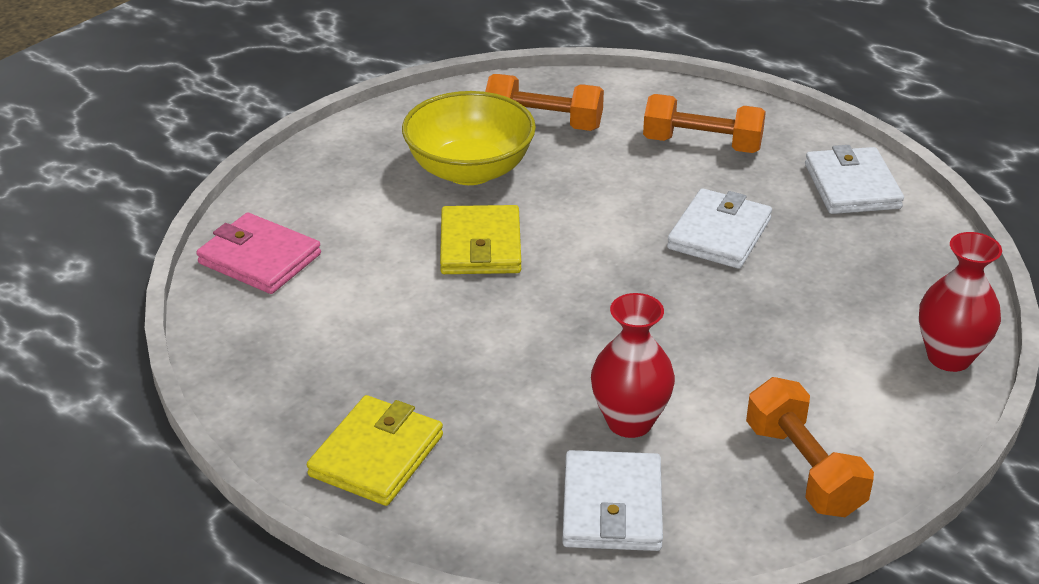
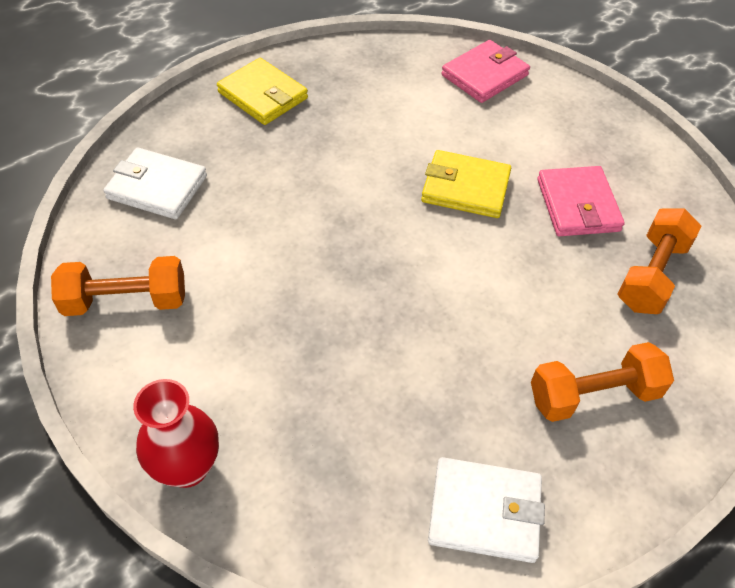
camera: 105 degrees right, 15 degrees up
yellow bowl [402,91,536,185] -> pink wallet [537,166,625,236]
red vase [591,293,675,438] -> none
orange dumbbell [643,94,766,153] -> orange dumbbell turned 45 degrees clockwise [531,342,674,422]
white wallet [667,188,772,269] -> none

